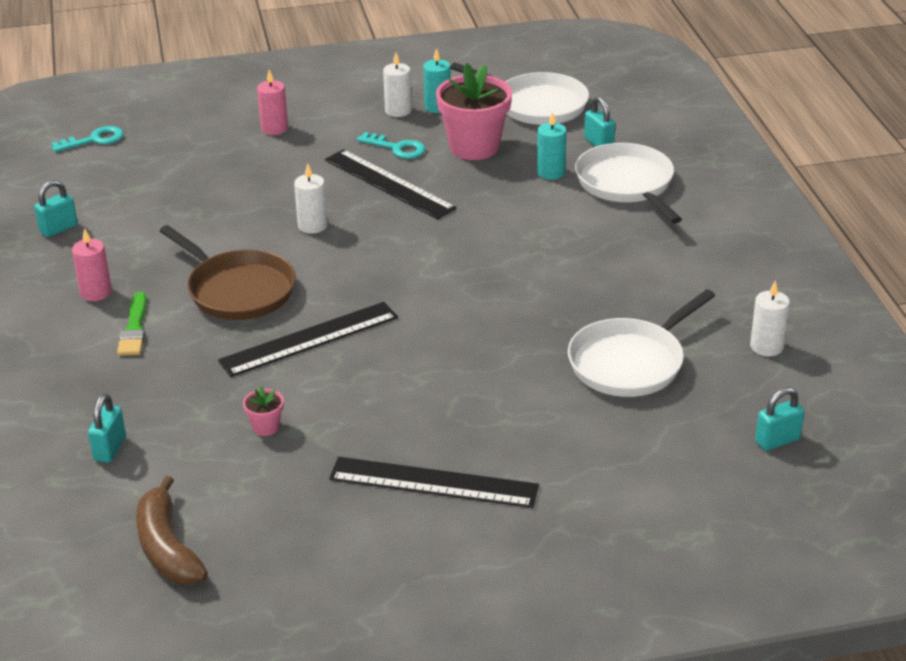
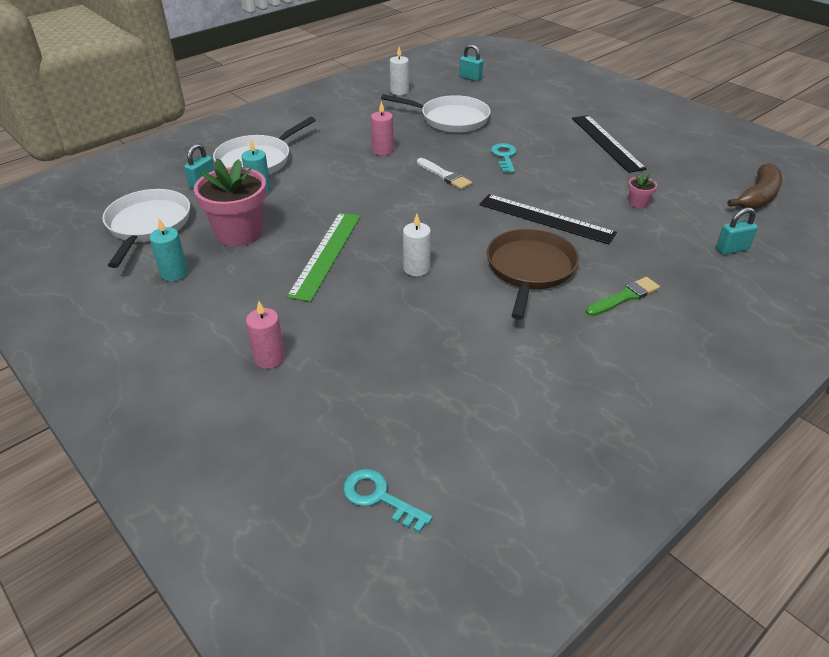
camera: 120 degrees left, 5 degrees up
turquoise padlock [34,180,78,237] -> none
pink candle [72,228,112,301] -> pink candle moved to [371,101,394,156]
black ruler [325,149,457,219] -> green ruler [287,213,360,302]
turquoise key [357,132,426,159] -> turquoise key moved to [491,143,517,173]
white candle [383,52,412,117] -> none
none -> white brush [417,158,472,190]

